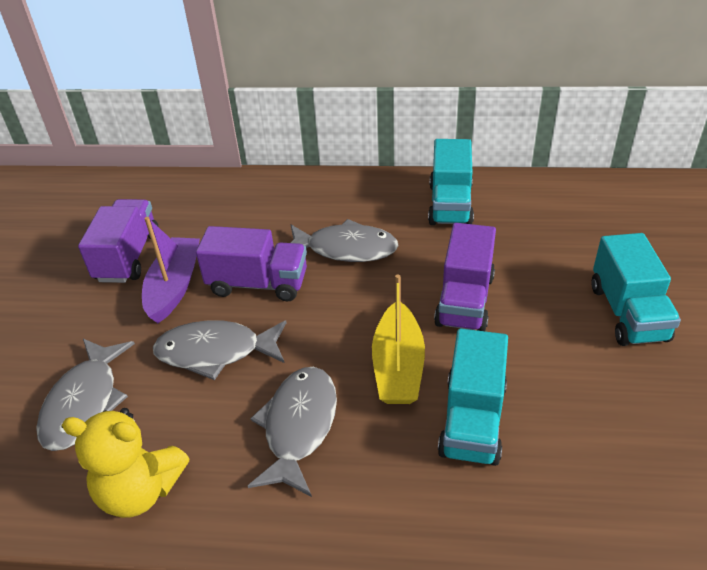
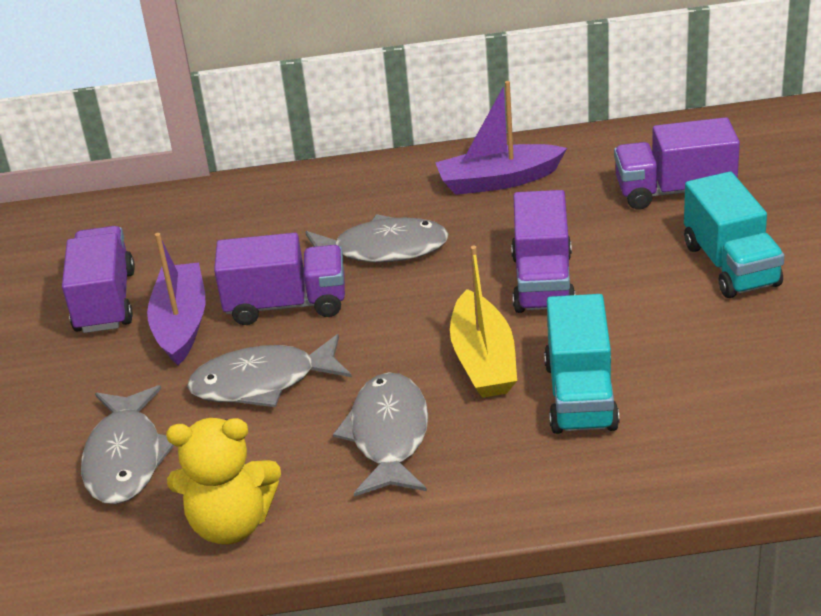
camera: 10 degrees left, 5 degrees down
turquoise truck [428,139,474,225] -> purple boat [435,81,567,195]
none -> purple truck [614,117,740,210]

